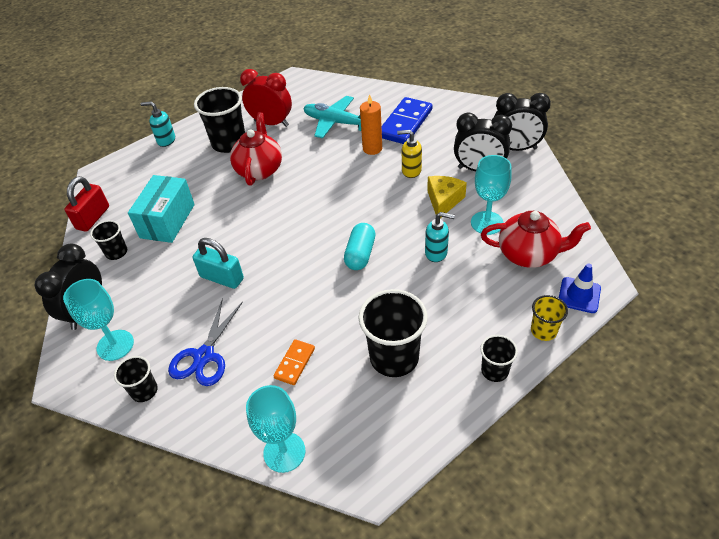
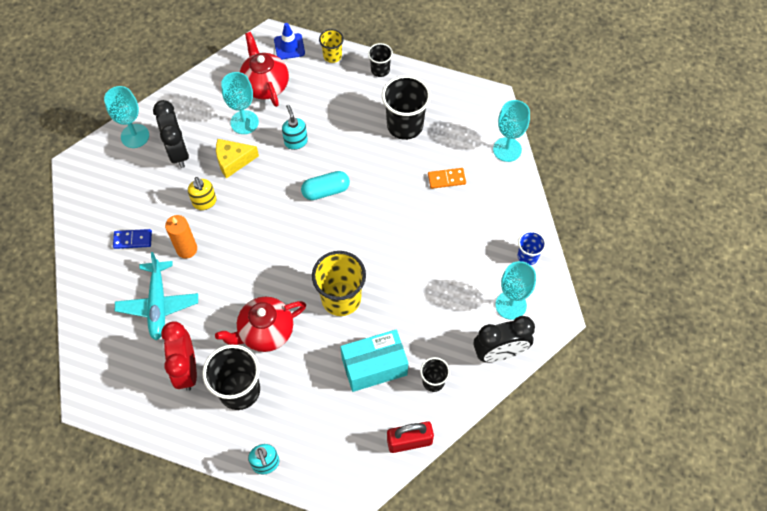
camera: 125 degrees left, 15 degrees up
black cup [114,356,158,402] -> blue cup [518,231,546,265]
blue scissors [168,298,243,386] -> none
turquoise padlock [192,238,244,289] -> none
blue domino [382,97,433,144] -> blue domino [113,229,152,249], size x0.52
black clock [493,93,551,151] -> turquoise goblet [104,86,149,148]
none -> yellow cup [312,251,366,316]

